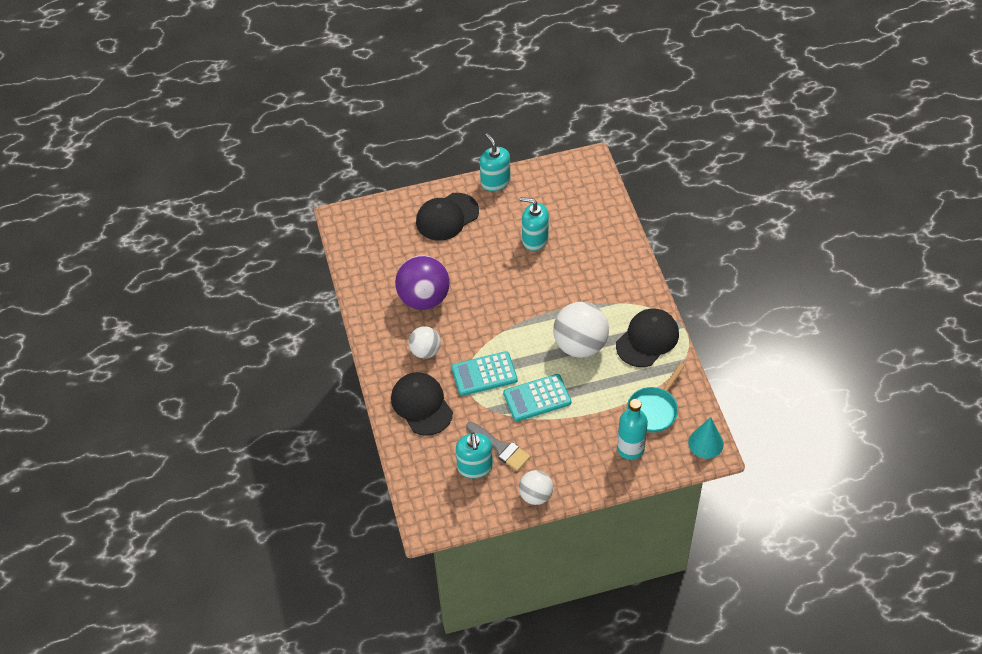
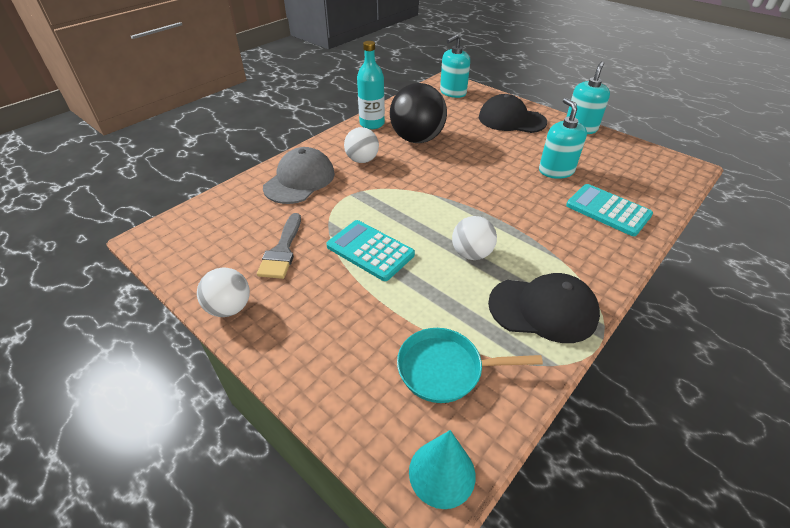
camera: 55 degrees right, 10 degrees down
black cap [391,372,453,436] -> grey cap [263,147,335,204]
purple ball [395,255,449,310] -> black ball [390,83,447,143]
turquoise calculator [451,351,518,396] -> turquoise calculator moved to [566,184,653,236]
turquoise soap dispenser [456,432,493,479] -> turquoise soap dispenser moved to [440,34,470,98]
white ball [553,302,609,358] -> white ball [452,216,497,260], size x0.58
turquoise bottle [617,399,648,460] -> turquoise bottle moved to [357,41,385,129]

